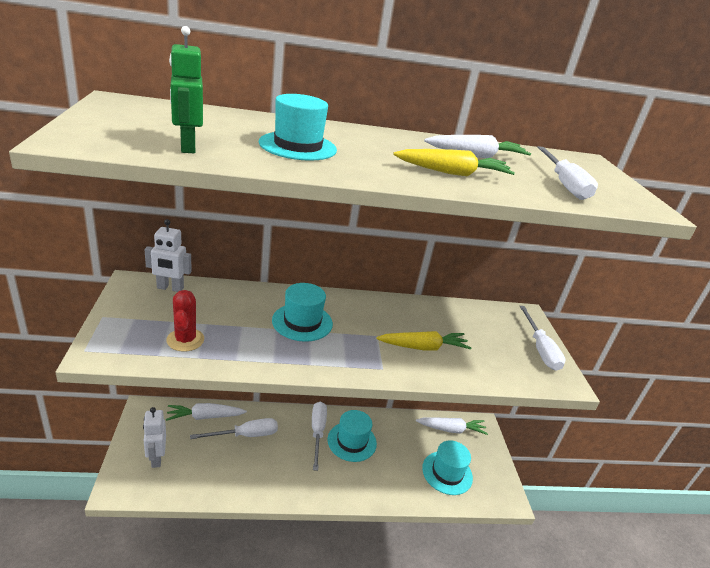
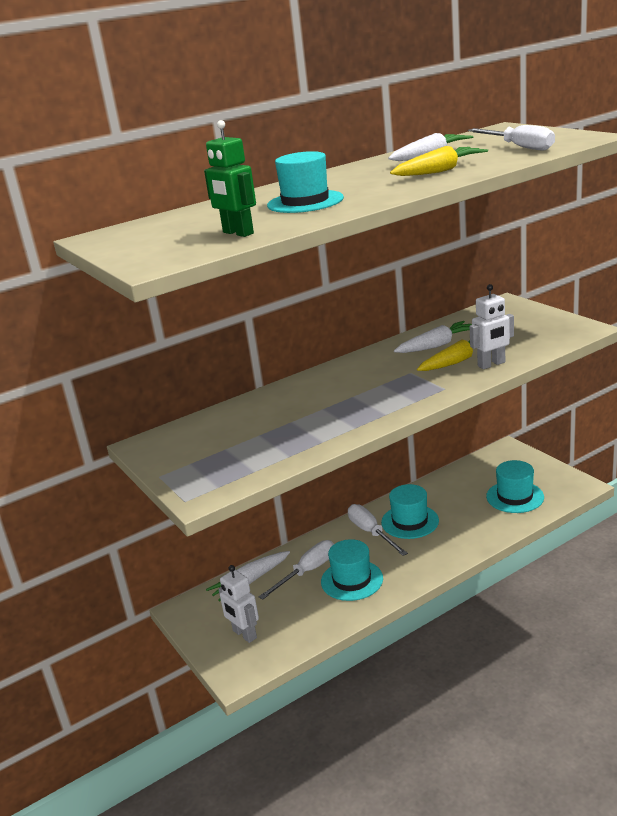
camera: 20 degrees left, 5 degrees down
white robot [145,219,192,292] -> white robot moved to [469,284,514,369]
red cactus [166,290,204,352] -> none
turquoise hat [272,283,333,342] -> turquoise hat moved to [321,539,383,601]
white carrot [416,417,488,435] -> white carrot moved to [394,321,472,353]
white screwdriver [520,306,566,371] -> none

